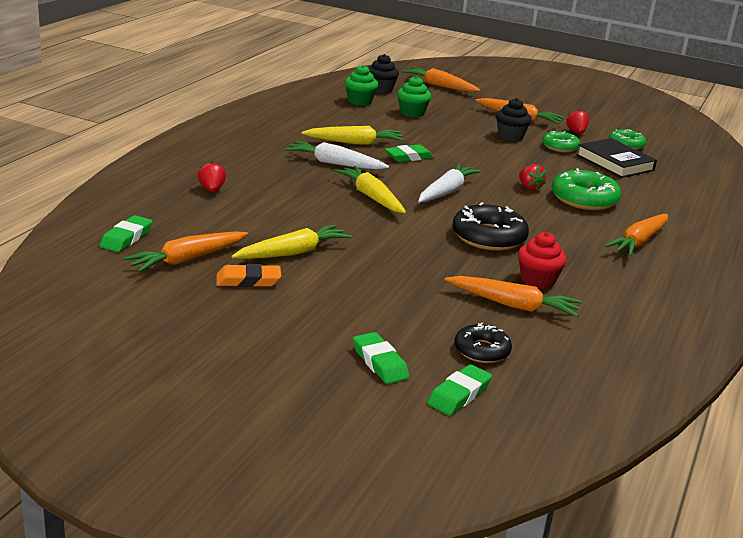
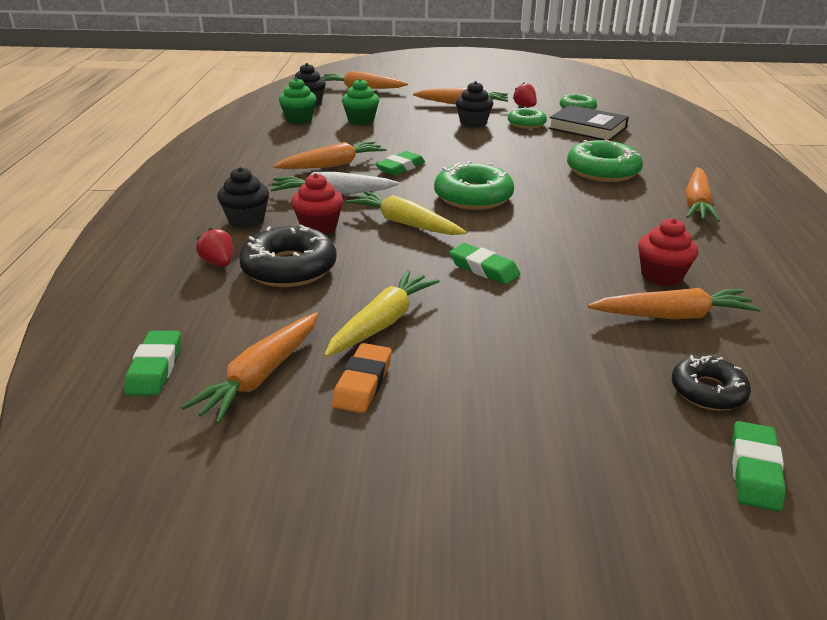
camera: 20 degrees left, 5 degrees up
orange eraser [216,264,281,287] -> orange eraser turned 45 degrees counterclockwise [332,343,392,413]
yellow carrot [301,126,404,145] -> orange carrot [273,141,386,169]
green eraser [353,332,410,384] -> green eraser moved to [449,243,520,285]
white carrot [418,164,481,203] -> green donut [434,161,514,210]
black donut [452,202,529,251] -> black donut moved to [239,225,337,287]
red strawberry [519,164,546,190] -> none
none -> black cupcake [217,167,269,228]
none -> red cupcake [291,173,343,234]

